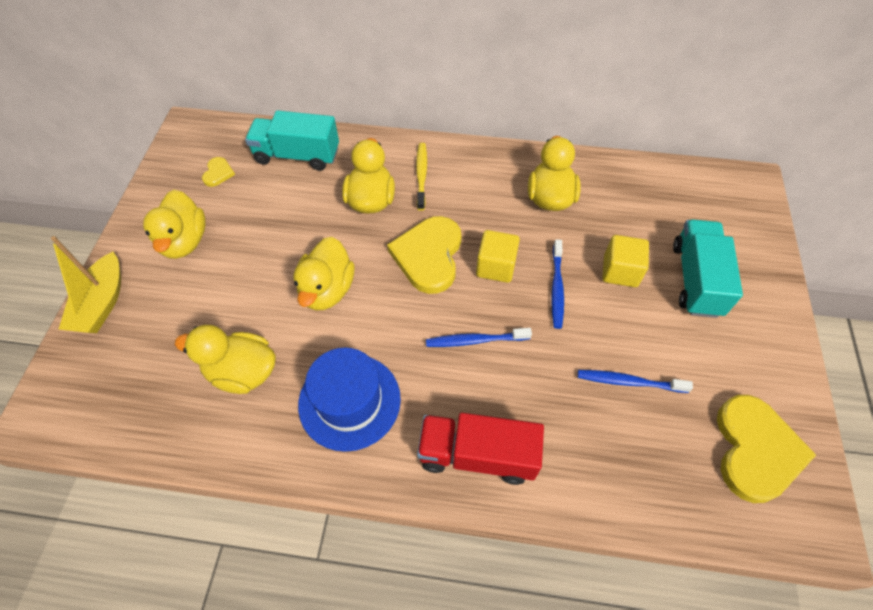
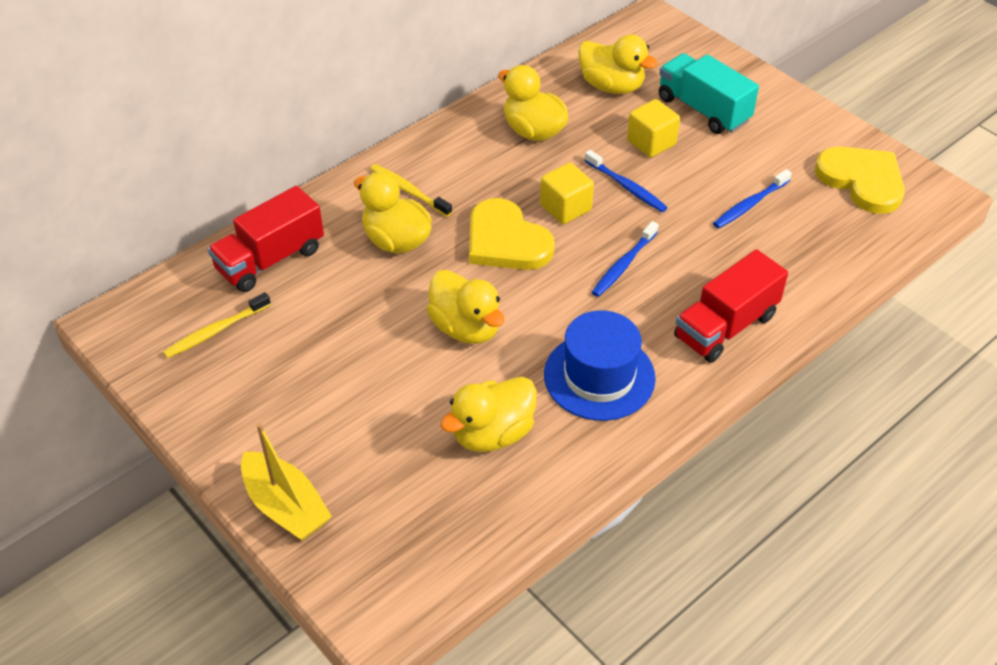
camera: 50 degrees left, 10 degrees down
yellow duck [143,190,206,259] -> yellow duck moved to [578,34,658,94]
yellow heart [202,157,235,187] -> yellow toothbrush [163,292,271,358]
turquoise truck [245,110,339,171] -> red truck [208,186,324,292]

